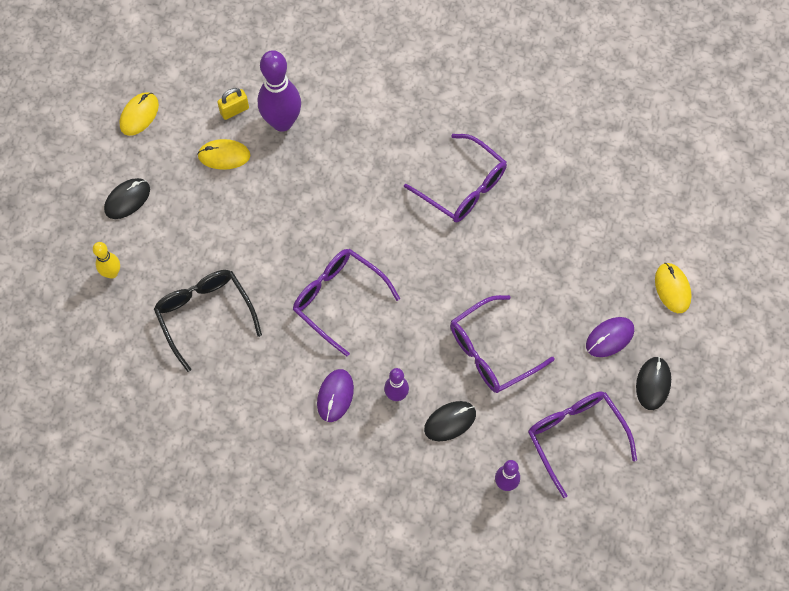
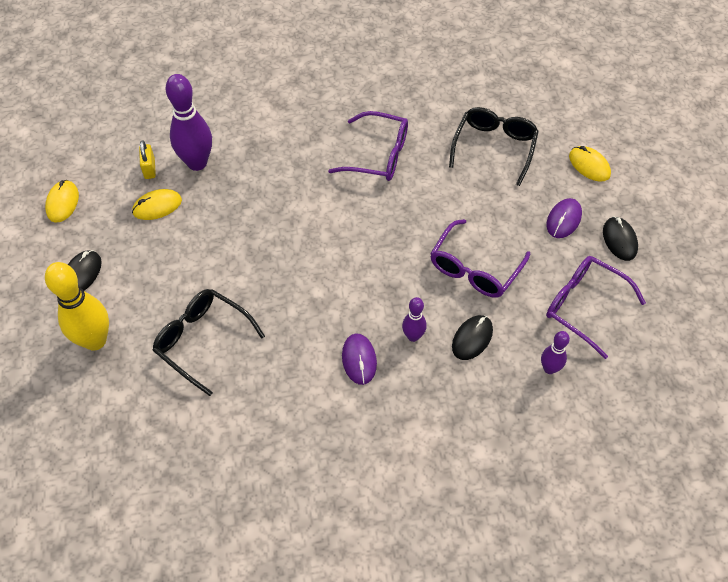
camera: 25 degrees left, 10 degrees down
yellow bowling pin [93,242,120,279] -> yellow bowling pin [45,262,109,351], size x1.89
yellow padlock [217,88,249,120] -> yellow padlock turned 45 degrees counterclockwise [139,140,156,179]
purple glasses [293,249,400,357] -> none
none -> black glasses [449,107,539,186]

